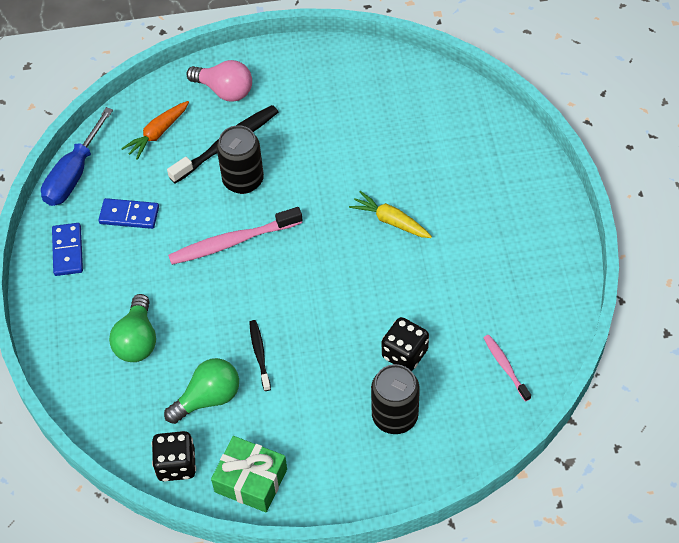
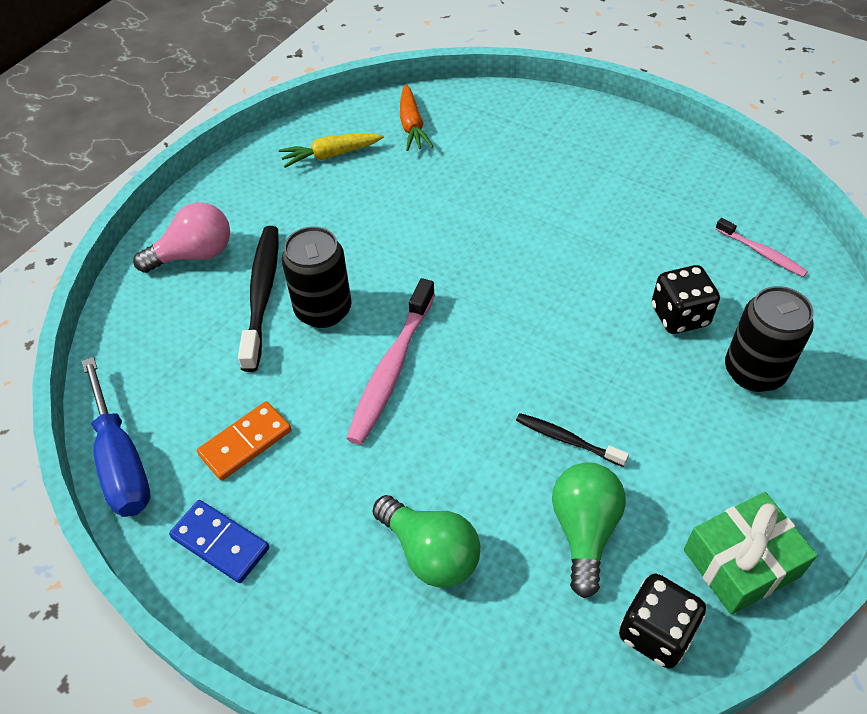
camera: 50 degrees left, 5 degrees down
blue domino [98,198,159,229] -> orange domino [197,401,291,481]
orange carrot [121,101,189,160] -> orange carrot moved to [400,84,434,151]
yellow carrot [349,191,432,238] -> yellow carrot moved to [279,134,384,168]
pink toothbrush [484,335,531,402] -> pink toothbrush turned 150 degrees counterclockwise [715,218,808,277]

